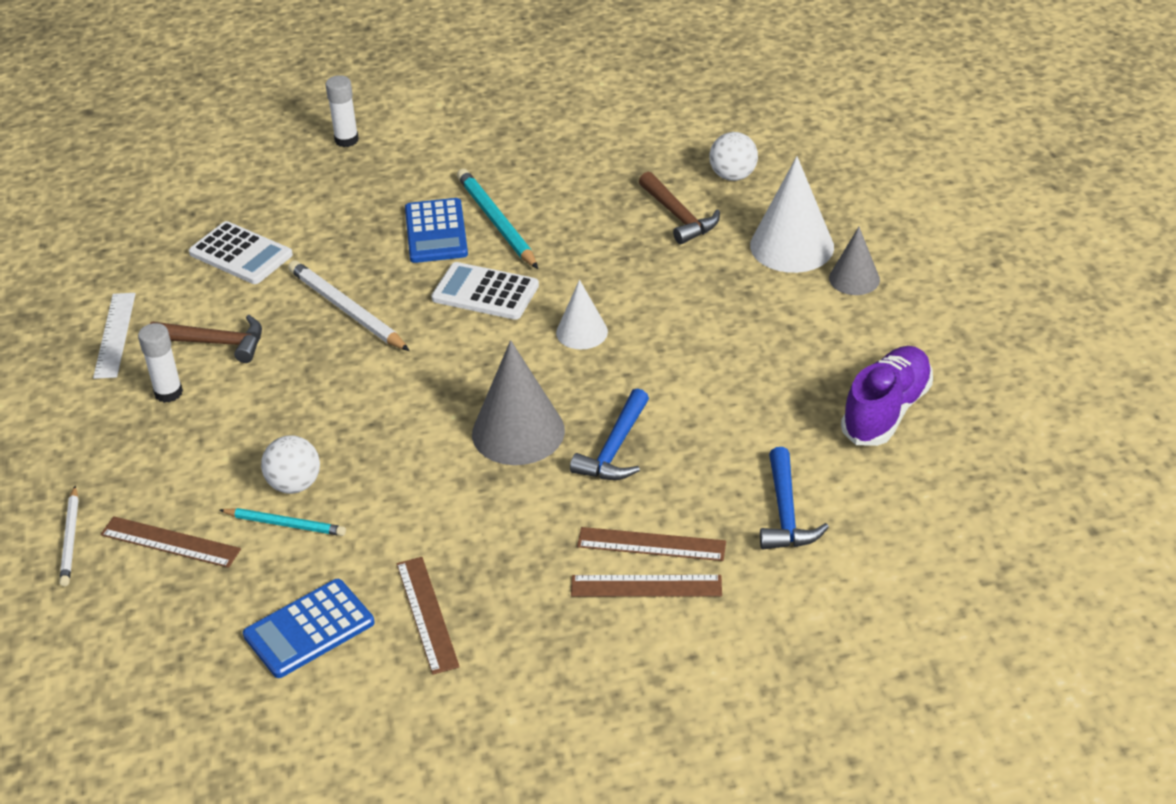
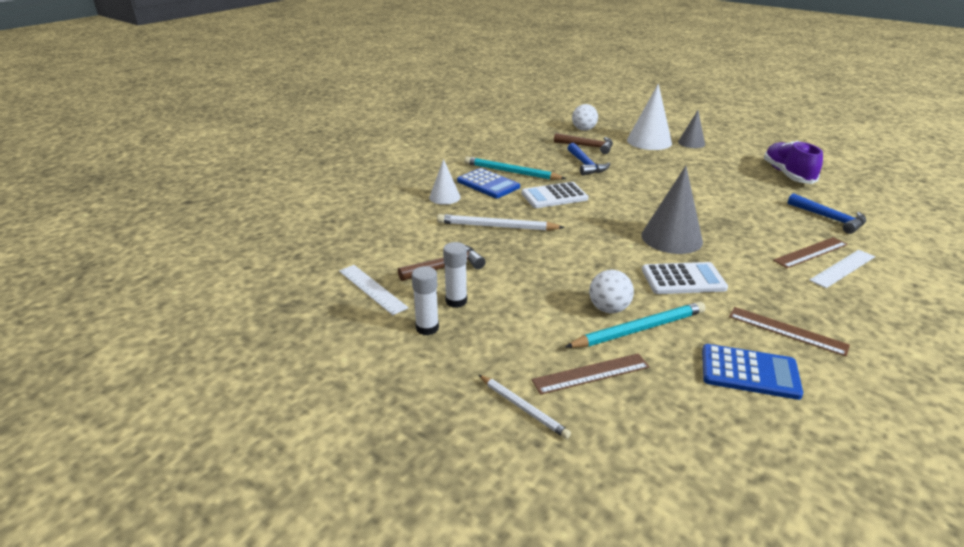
camera: 40 degrees left, 10 degrees down
white calculator [189,221,293,284] -> white calculator moved to [642,262,728,294]
turquoise pencil [220,508,346,536] -> turquoise pencil [565,302,706,348], size x1.59
blue calculator [243,579,374,678] -> blue calculator turned 90 degrees counterclockwise [702,344,803,400]
white glue stick [326,75,359,147] -> white glue stick moved to [412,266,439,335]
white cone [556,280,608,349] -> white cone moved to [429,159,461,205]
blue hammer [570,389,649,480] -> blue hammer moved to [567,143,610,176]
brown ruler [571,575,722,597] -> white ruler [809,250,875,288]

